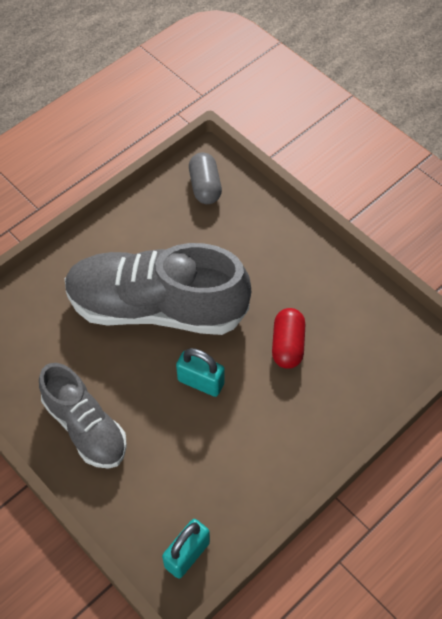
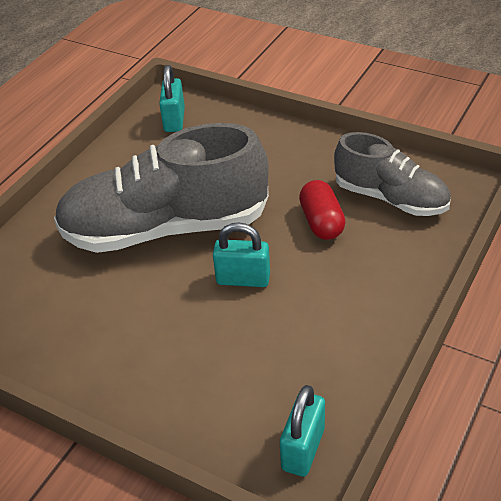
camera: 15 degrees left, 15 degrees down
grey shoe [39,363,127,469] -> grey shoe moved to [334,132,451,216]
grey capsule [189,152,222,204] -> turquoise padlock [159,65,185,132]

